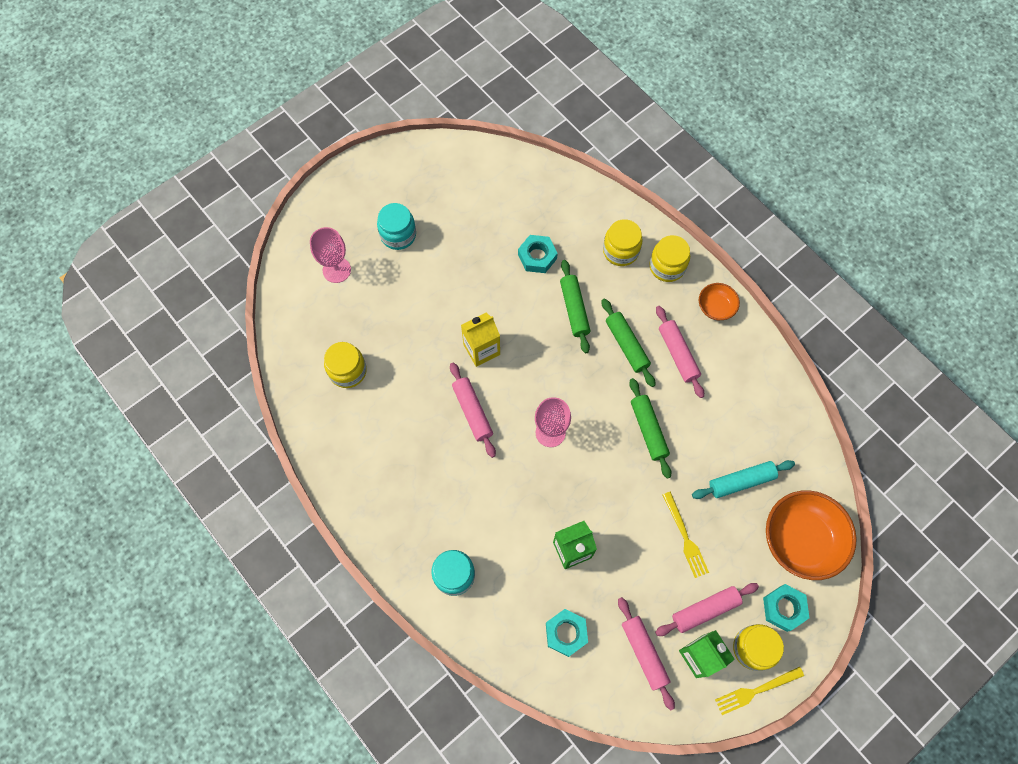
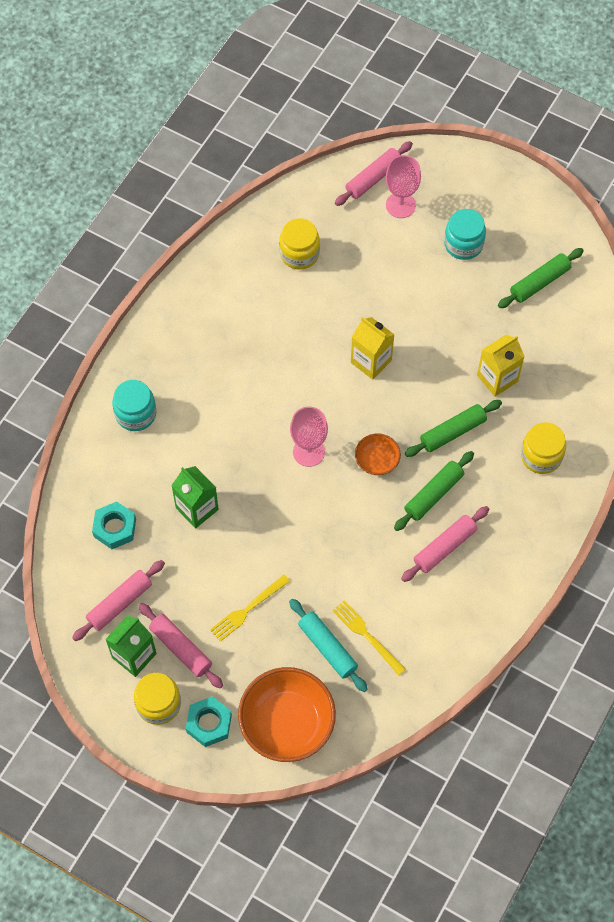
camera: 70 degrees right, 5 degrees down
pink rolling pin [450,363,496,458] -> pink rolling pin moved to [335,141,413,206]
turquoise nut [518,235,558,273] -> yellow carton [477,335,525,397]
green rolling pin [629,378,671,479] -> green rolling pin moved to [498,248,584,308]
yellow jar [650,235,690,282] -> none
orange bowl [699,283,740,320] -> orange bowl moved to [355,434,401,475]
yellow fork [715,667,804,715] -> yellow fork moved to [333,600,406,675]

